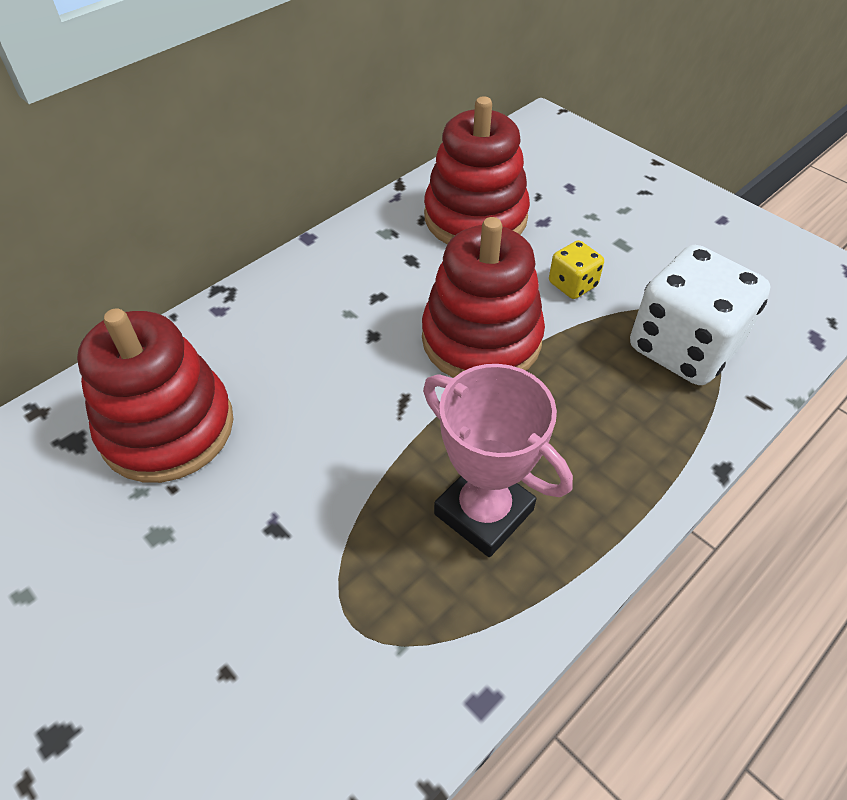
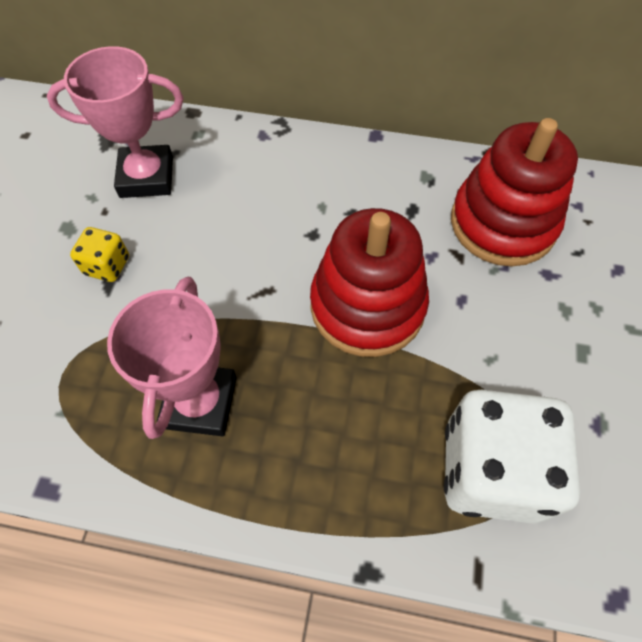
camera: 55 degrees right, 10 degrees up
red stacking toy [77,309,233,483] -> pink trophy [47,46,183,198]
yellow dice [549,240,604,299] -> yellow dice moved to [70,227,129,282]

